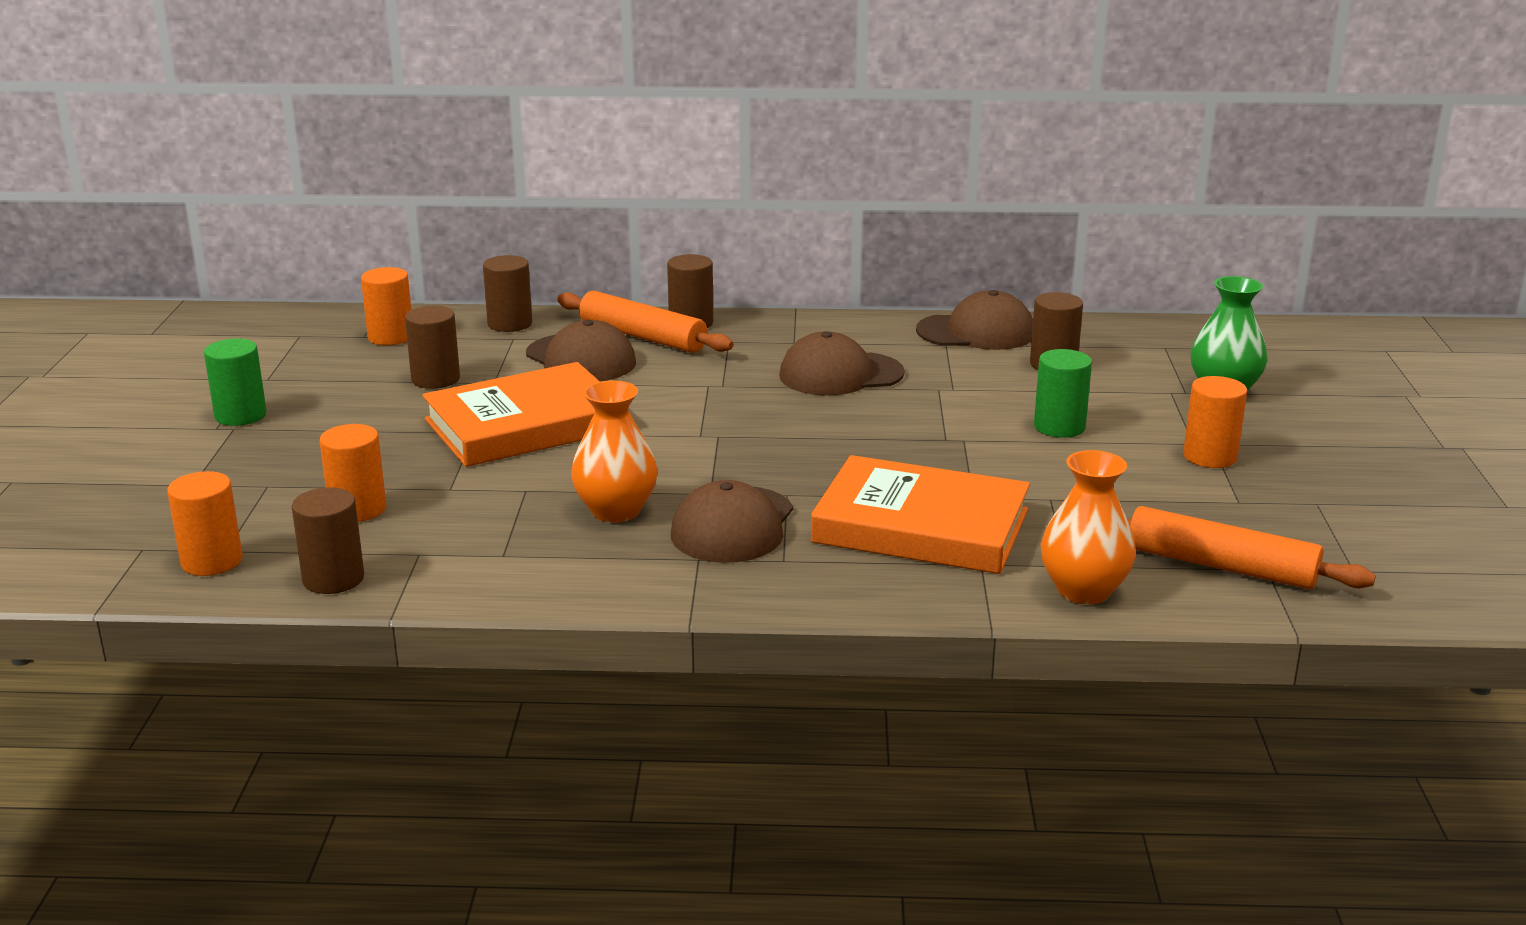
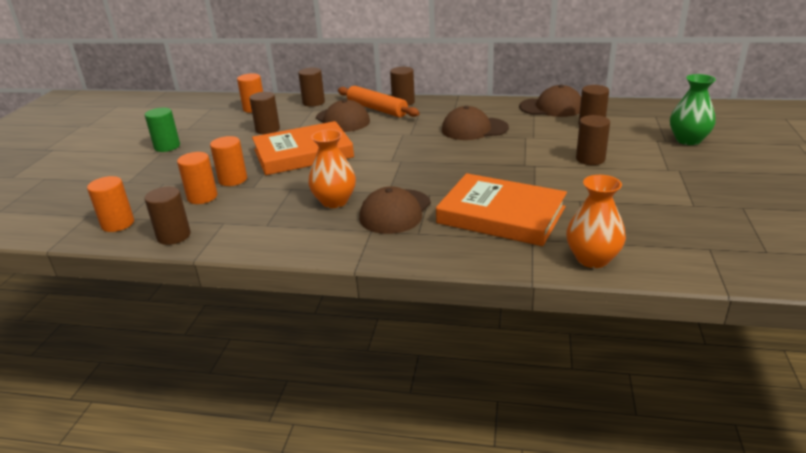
camera: 10 degrees right, 5 degrees up
green cylinder [1034,349,1092,438] -> brown cylinder [576,115,610,165]
orange rolling pin [1127,506,1376,589] -> none
orange cylinder [1183,376,1247,468] -> orange cylinder moved to [210,136,247,186]

